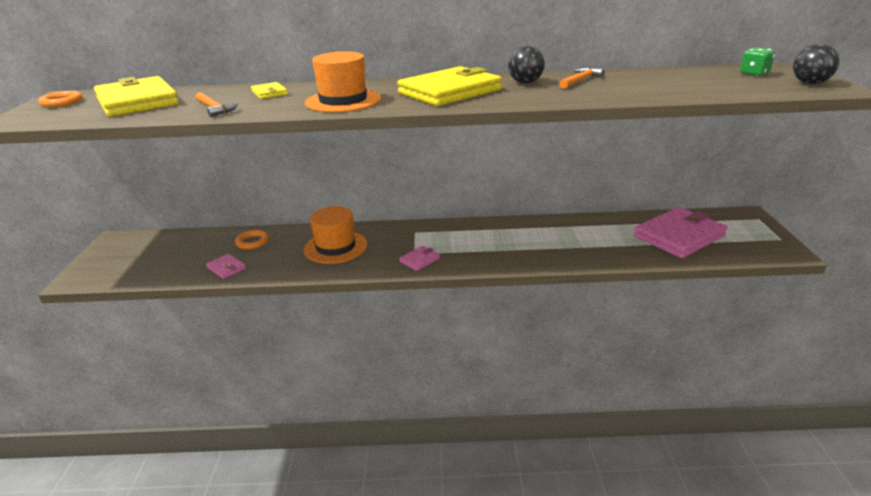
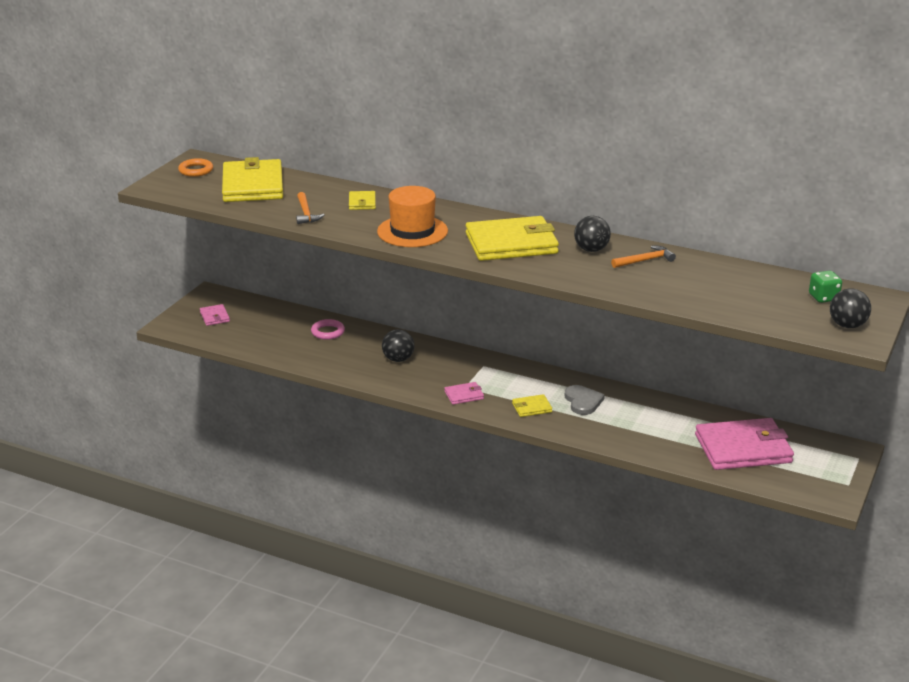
camera: 25 degrees right, 0 degrees up
pink wallet [206,254,246,279] -> pink wallet moved to [200,304,230,326]
orange ring [235,230,269,250] -> pink ring [311,319,345,340]
orange hat [304,206,367,264] -> black ball [382,329,414,362]
none -> yellow wallet [512,394,552,417]
none -> grey heart [565,385,605,415]

